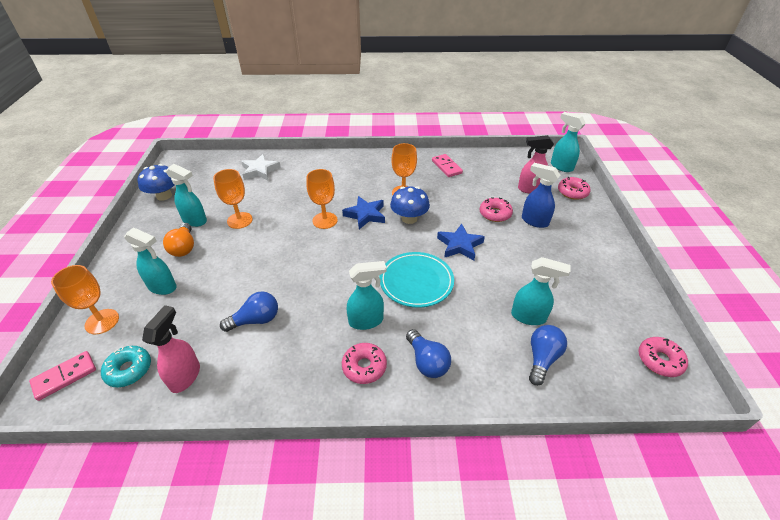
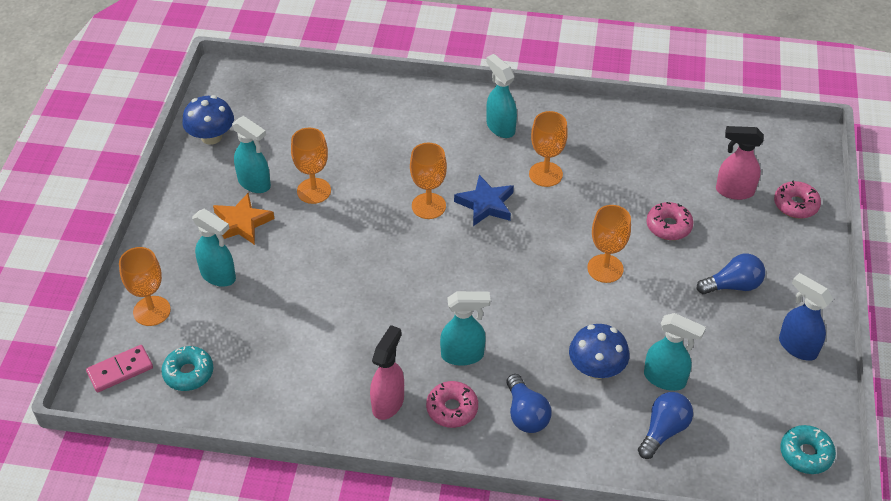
camera: 10 degrees right, 5 degrees up
pink spray bottle [142,305,200,393] -> pink spray bottle moved to [370,325,404,420]
orange light bulb [163,223,194,257] -> orange star [213,193,275,245]
blue light bulb [220,291,278,332] -> blue light bulb moved to [697,254,765,294]
white star [241,154,281,180] -> none
turquoise plate [380,252,454,308] -> none
blue mushroom [390,186,430,224] -> blue mushroom moved to [569,324,629,379]
pink domino [432,154,463,177] -> none
blue star [437,224,485,260] -> orange goblet [587,205,631,283]
blue spray bottle [522,163,560,228] -> blue spray bottle moved to [779,273,833,361]
turquoise spray bottle [551,112,586,172] -> turquoise spray bottle moved to [486,54,517,138]
pink donut [639,337,688,377] -> turquoise donut [780,425,836,474]

